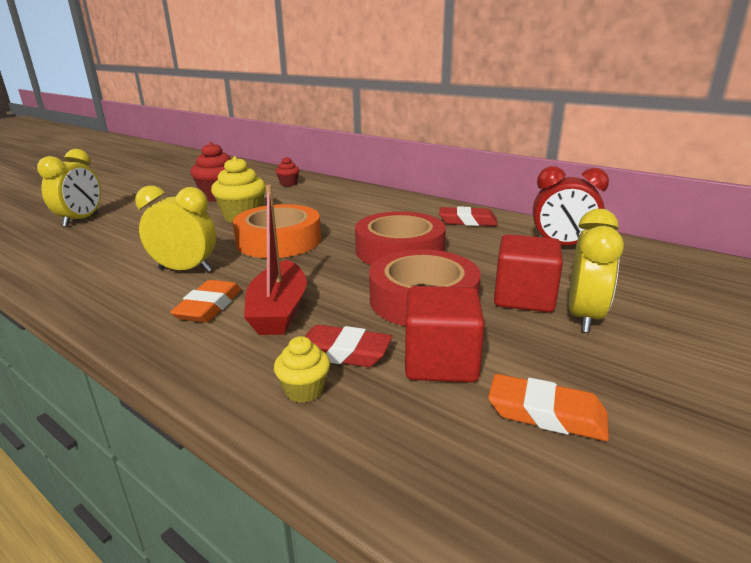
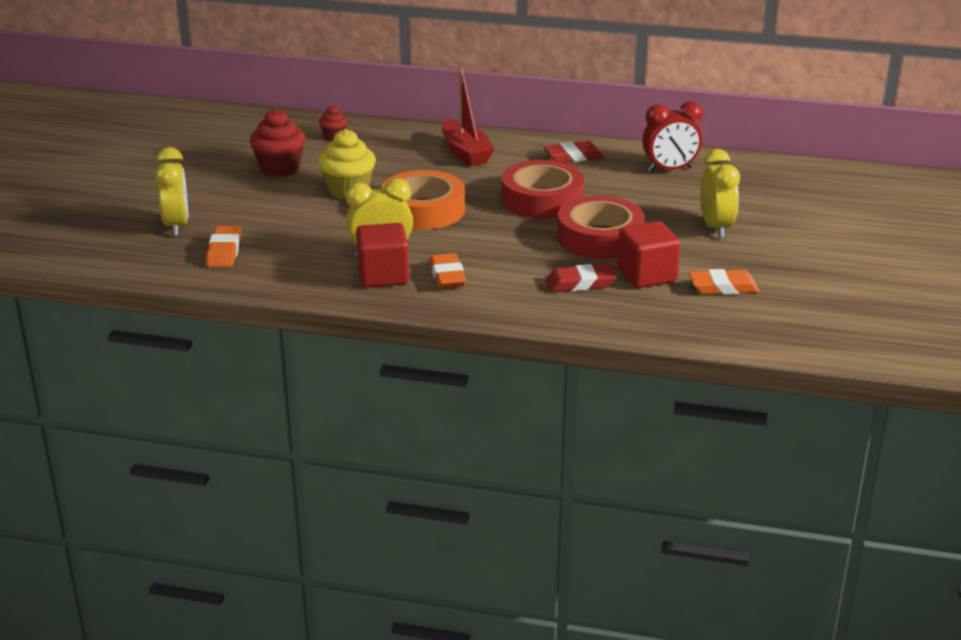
camera: 25 degrees left, 5 degrees up
red boat [244,185,307,335] -> red boat moved to [442,68,495,166]
yellow cupcake [274,336,330,403] -> none
red cube [494,234,563,312] -> red cube moved to [356,223,409,287]
none -> orange eraser [206,226,241,267]

